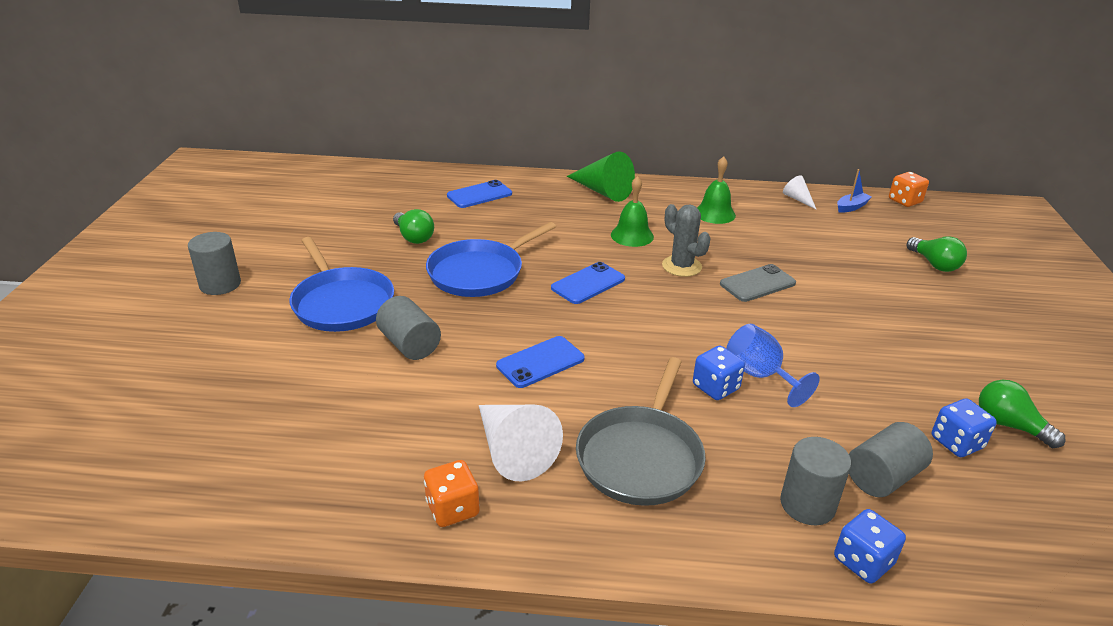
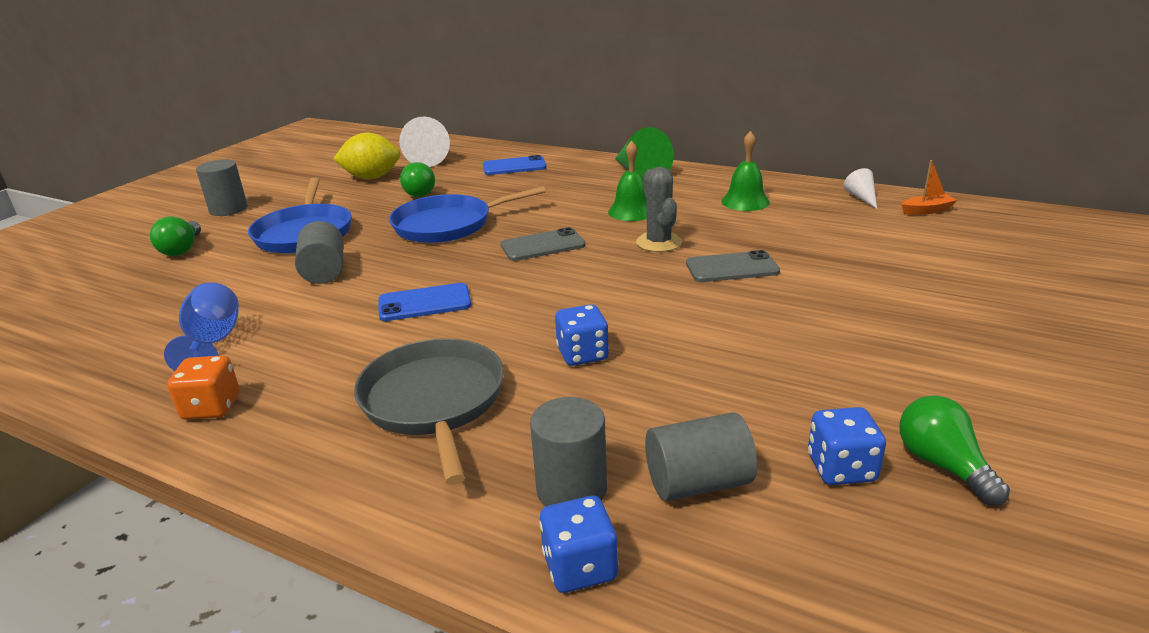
camera: 25 degrees right, 5 degrees down
white cone [479,405,563,481] -> white cone moved to [399,116,450,167]
blue phone [551,262,625,304] -> grey phone [501,227,586,261]
grey pan [576,357,706,506] -> grey pan turned 120 degrees clockwise [354,338,504,485]
blue goblet [726,324,820,407] -> blue goblet moved to [164,282,239,371]
blue boat [837,169,872,213] -> orange boat [901,160,957,215]
orange dice [889,172,929,207] -> none
green light bulb [907,236,967,272] -> green light bulb moved to [150,216,201,256]
none -> yellow lemon [333,133,401,179]

